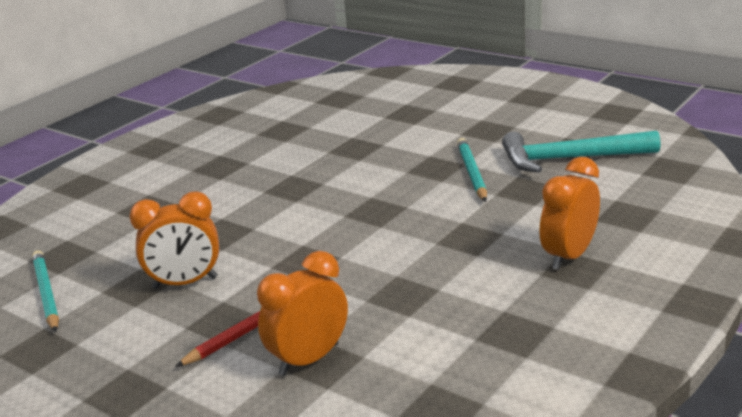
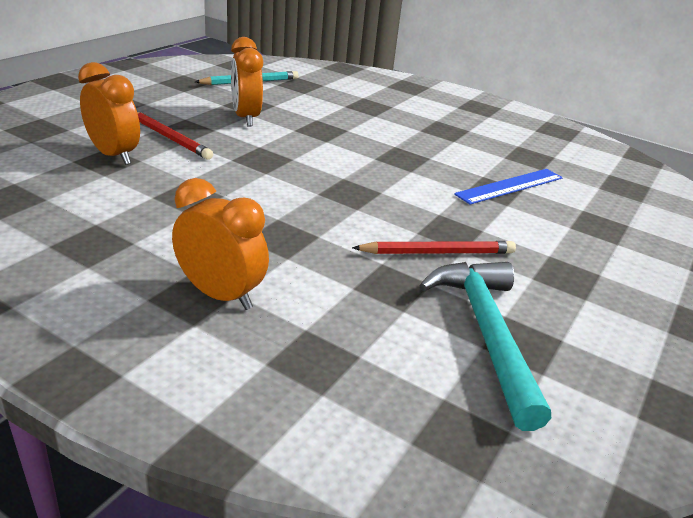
camera: 80 degrees right, 5 degrees up
turquoise pencil [457,138,487,202] -> red pencil [352,241,516,254]
none -> blue ruler [454,169,563,205]

